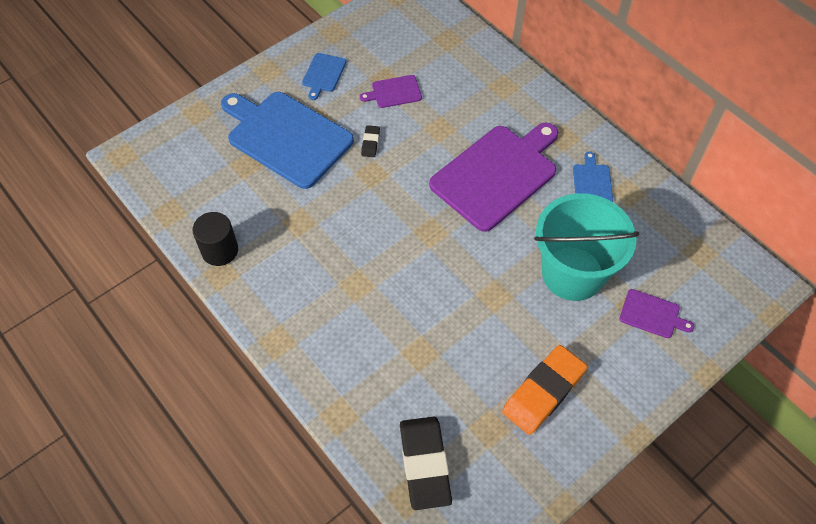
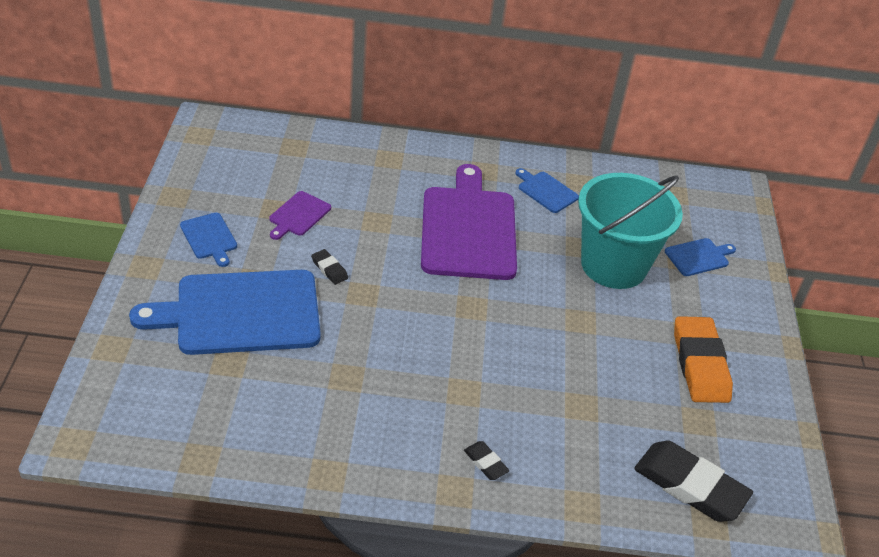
camera: 50 degrees left, 15 degrees down
black cylinder [192,212,238,266] -> none
purple cutting board [620,289,694,338] -> blue cutting board [665,238,736,276]
none -> black eraser [464,441,510,480]

